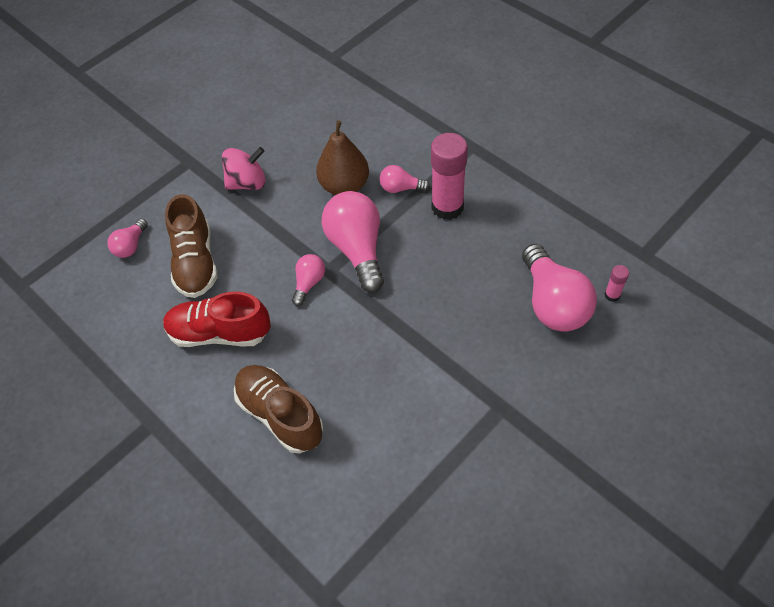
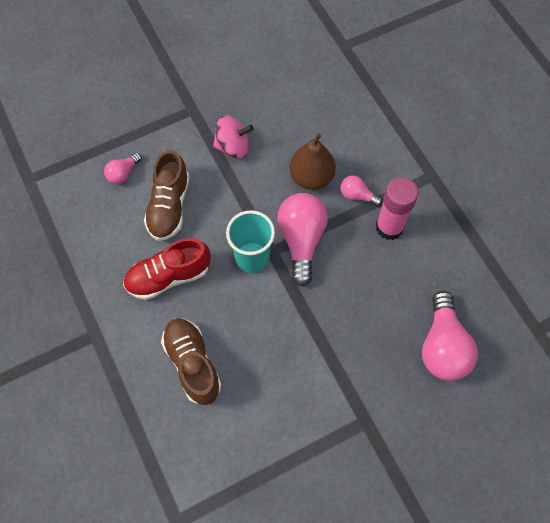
camera: 15 degrees right, 10 degrees up
red shoe [163,291,271,347] -> red shoe turned 45 degrees counterclockwise [123,238,211,300]
pink light bulb [292,254,325,306] -> turquoise cup [226,210,275,273]
pink glue stick [604,265,629,302] -> none

